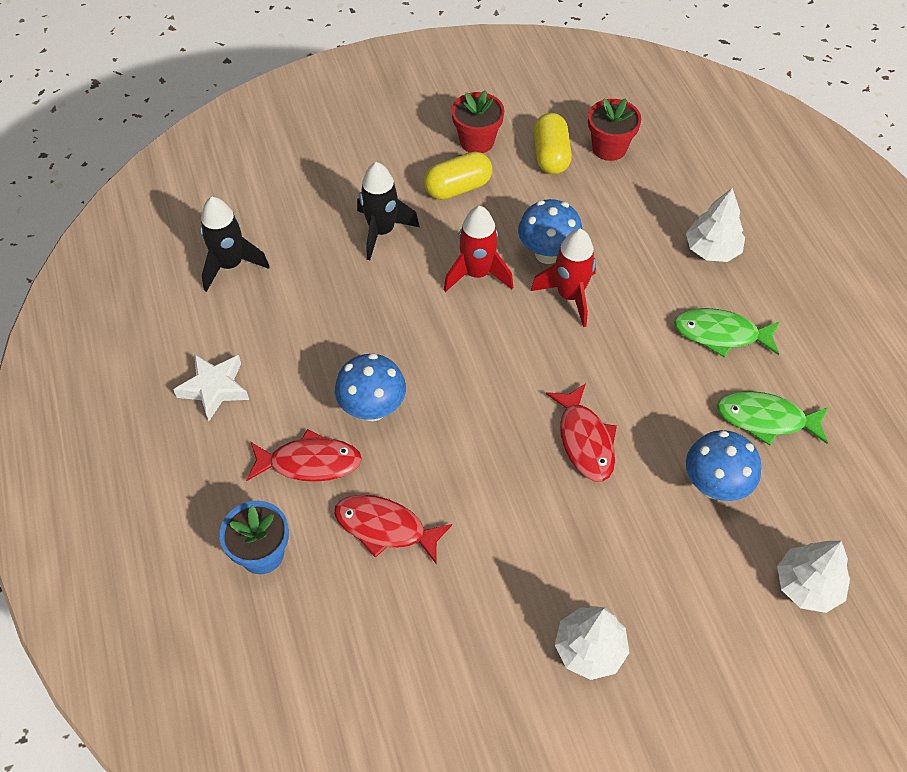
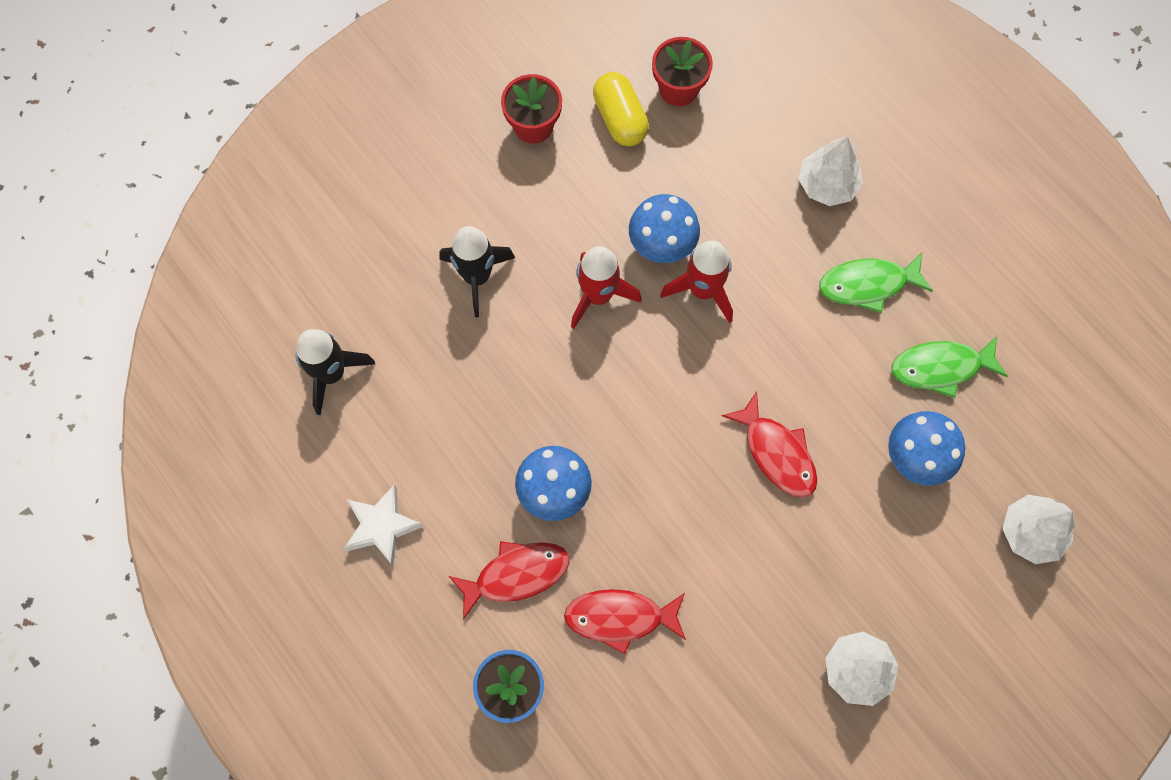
camera: 20 degrees left, 15 degrees up
yellow capsule [424,152,492,200] -> none

